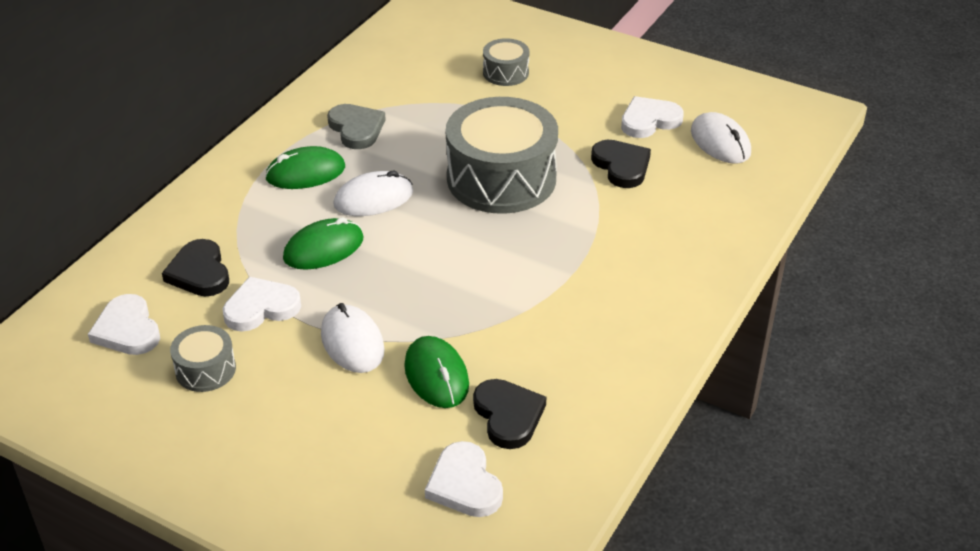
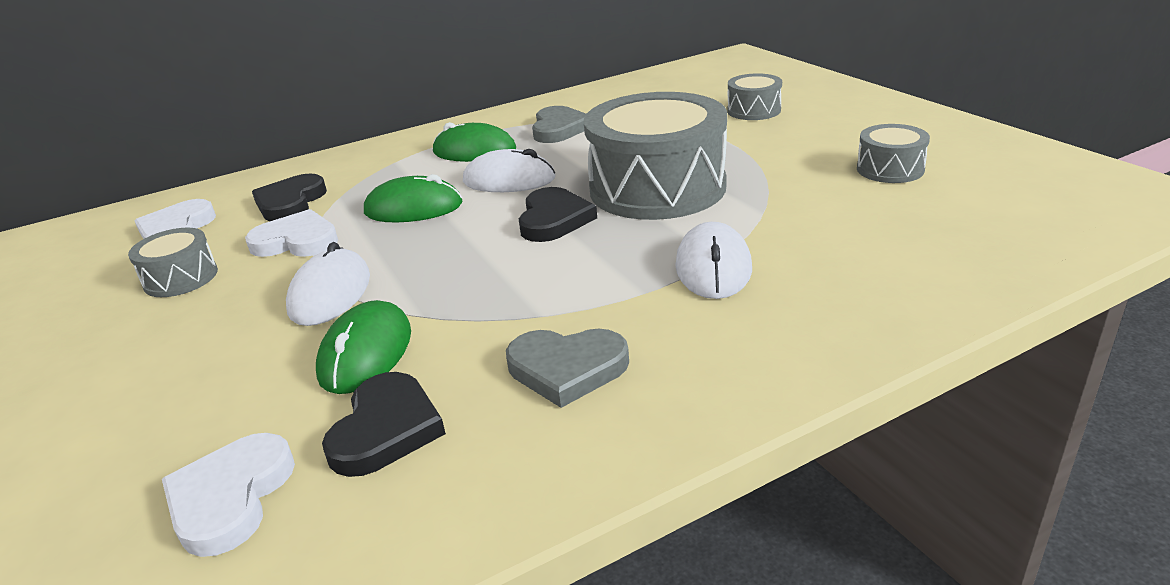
camera: 35 degrees right, 10 degrees down
black heart [591,140,651,188] -> black heart moved to [519,187,597,242]
white heart [621,96,684,138] -> grey drum [857,124,930,183]
white mouse [691,112,751,164] -> white mouse moved to [675,222,752,299]
none -> grey heart [506,329,629,408]

